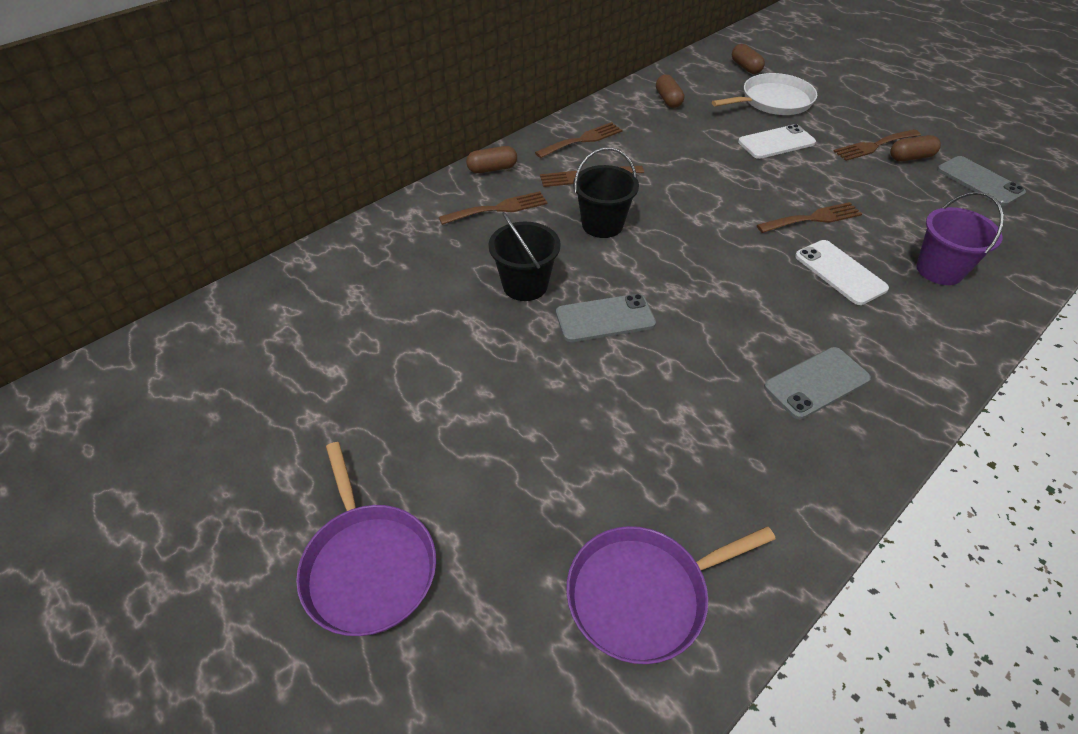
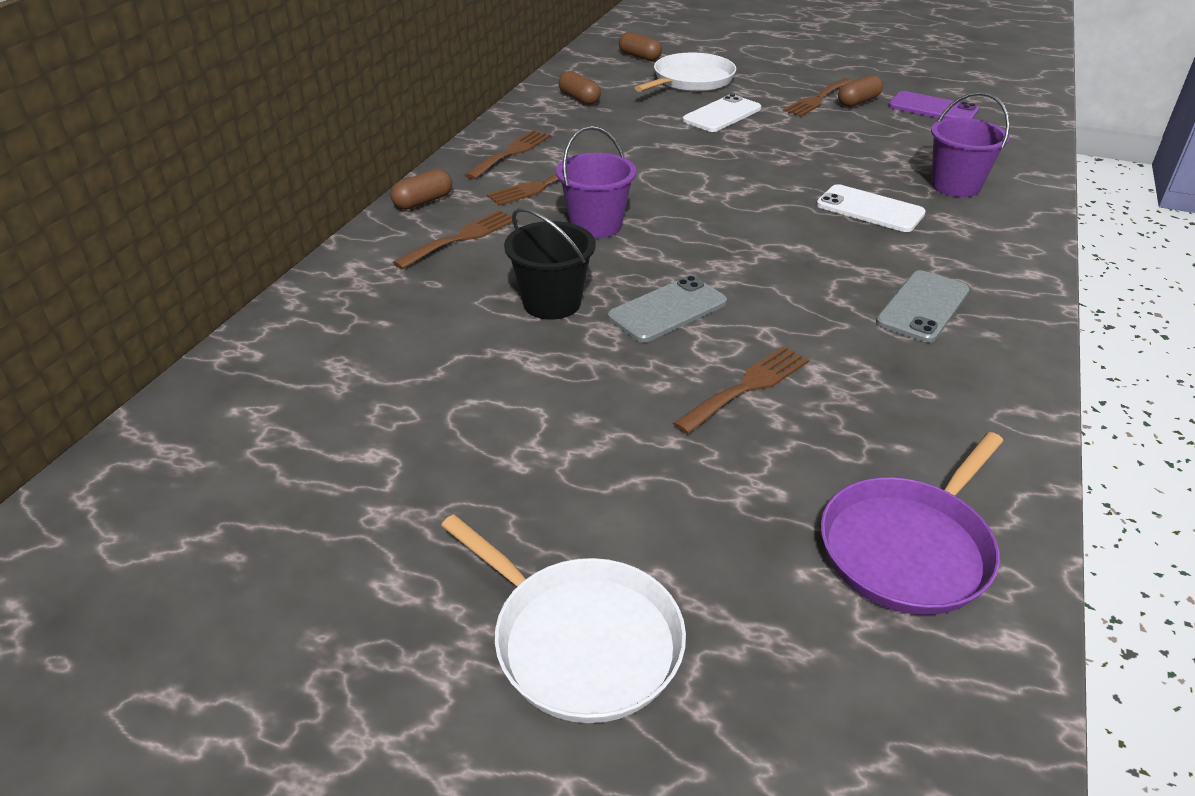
camera: 25 degrees left, 10 degrees down
purple pan [296,442,436,636] -> white pan [441,514,686,723]
black bucket [573,147,639,238] -> purple bucket [556,126,636,238]
brown fork [757,202,862,233] -> brown fork moved to [673,346,809,434]
grey phone [937,156,1026,206] -> purple phone [889,91,979,119]

